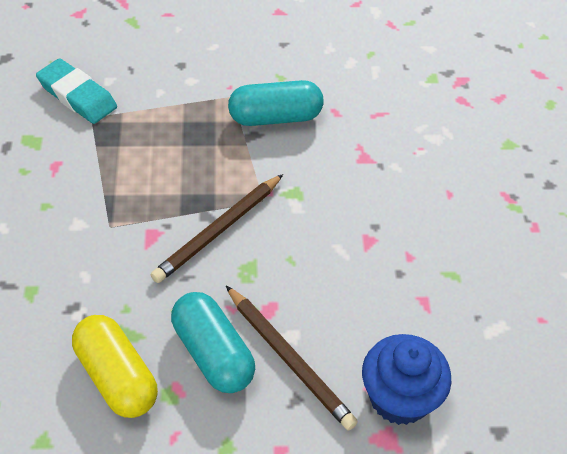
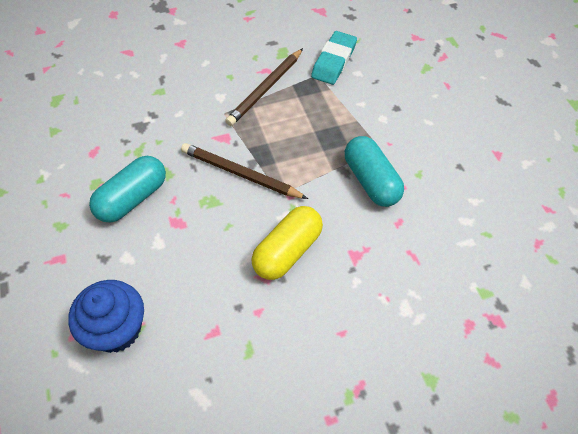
camera: 75 degrees right, 5 degrees up
yellow capsule [72,315,158,418] -> yellow capsule moved to [251,206,323,280]
brown pencil [226,286,358,431] -> brown pencil moved to [225,48,303,126]

